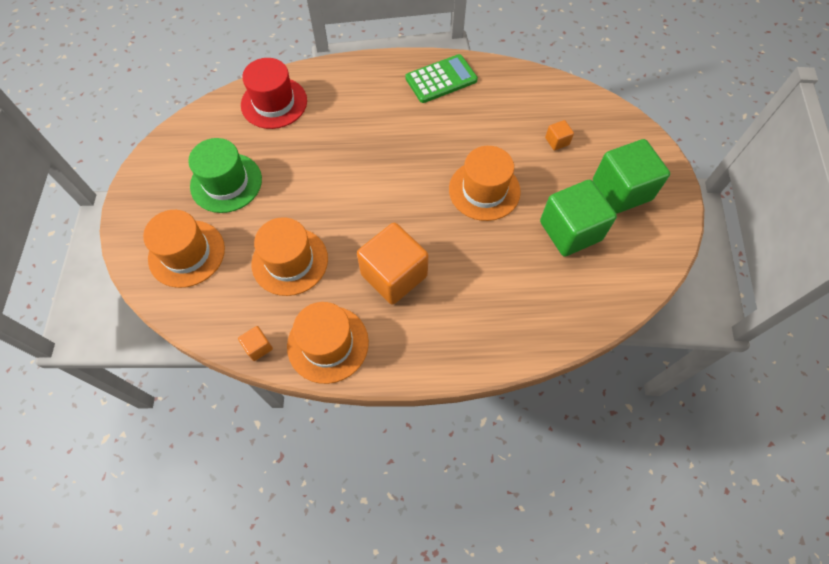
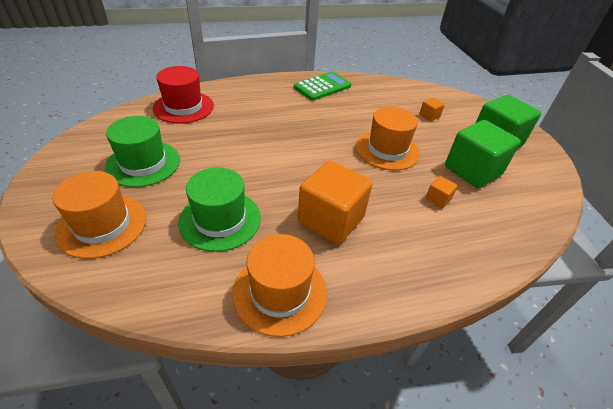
camera: 15 degrees left, 20 degrees down
orange cube [238,326,273,361] -> orange cube moved to [426,176,458,208]
orange hat [252,217,328,296] -> green hat [178,167,261,252]

